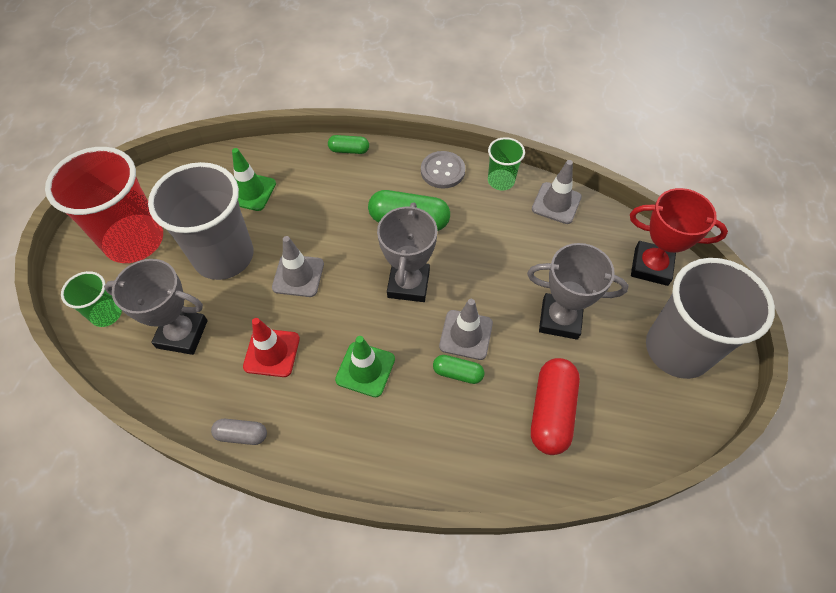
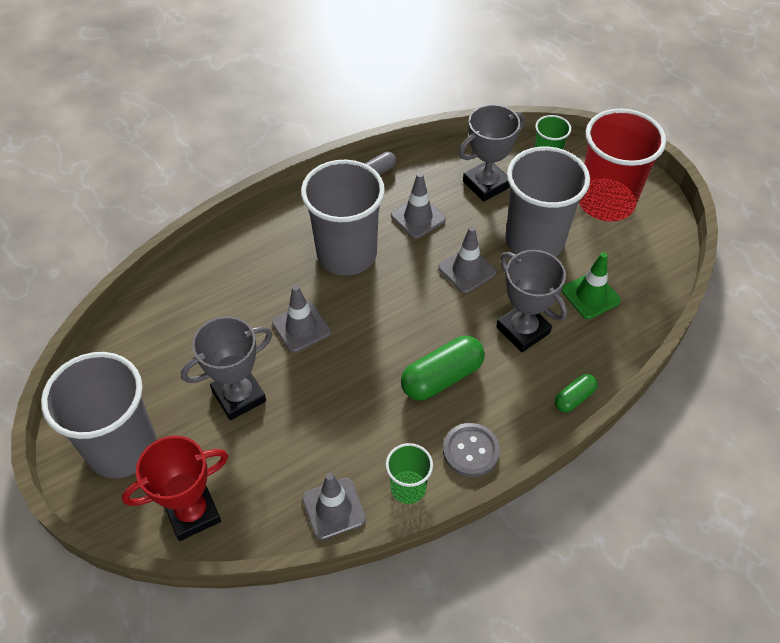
camera: 135 degrees right, 5 degrees down
red traffic cone [243,318,300,377] -> grey traffic cone [391,173,446,239]
green traffic cone [335,336,395,397] -> grey cup [301,160,385,276]
grey trophy [377,203,437,302] -> grey trophy moved to [496,250,568,352]
green capsule [433,355,485,384] -> none
red capsule [531,358,580,455] -> none

